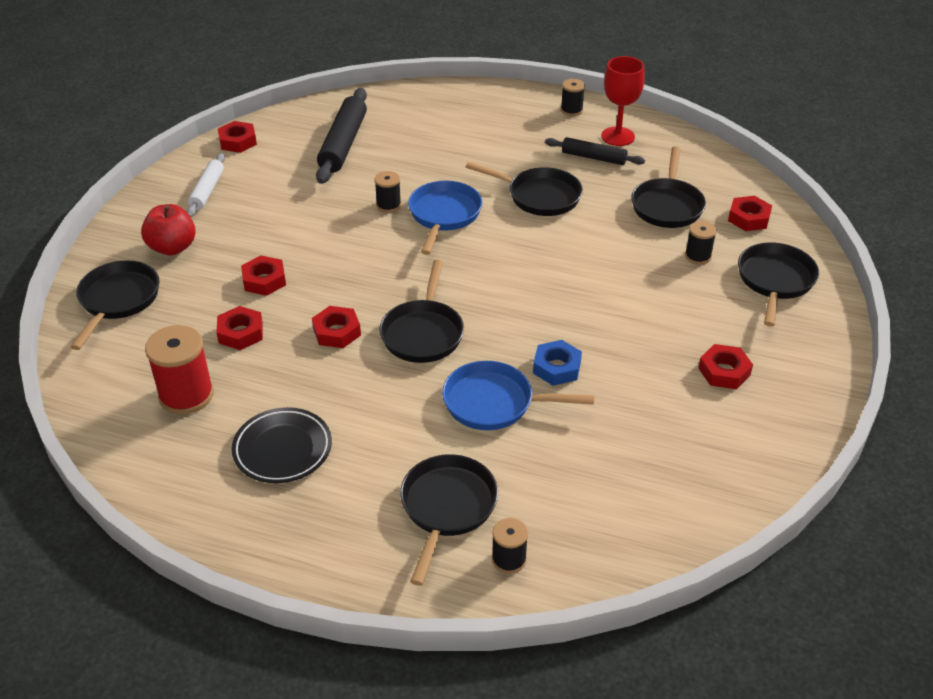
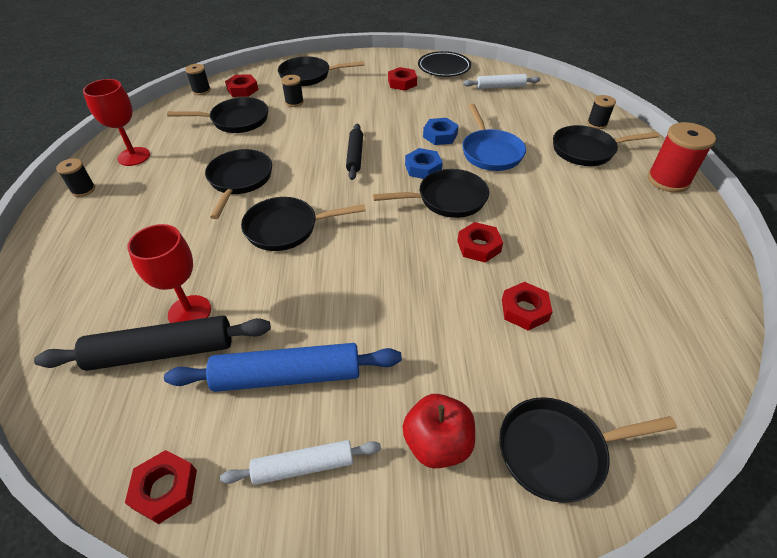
camera: 110 degrees left, 5 degrees up
red spool [145,325,214,414] -> red spool moved to [648,122,716,193]
black plate [232,407,332,483] -> black plate moved to [418,51,471,77]
red nut [241,255,286,296] -> none
black spool [375,171,401,212] -> black spool moved to [185,64,211,95]
blue pan [408,181,482,255] -> black pan [241,197,365,251]
black rolling pin [545,137,645,165] -> black rolling pin moved to [346,124,363,180]
none -> red goblet [127,224,211,323]
none -> blue rolling pin [164,343,402,392]
none -> blue nut [405,148,443,179]
none -> white rolling pin [463,74,540,89]

